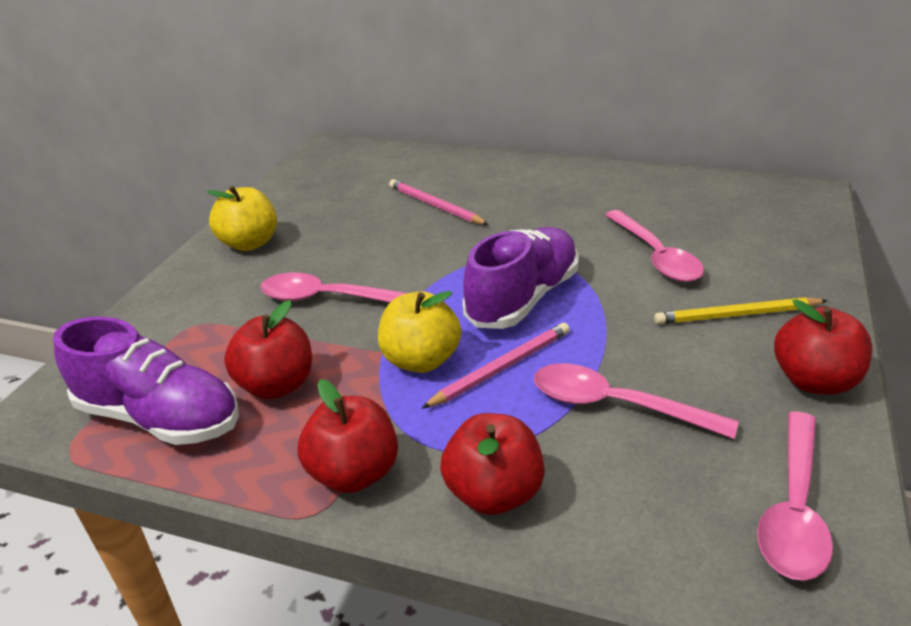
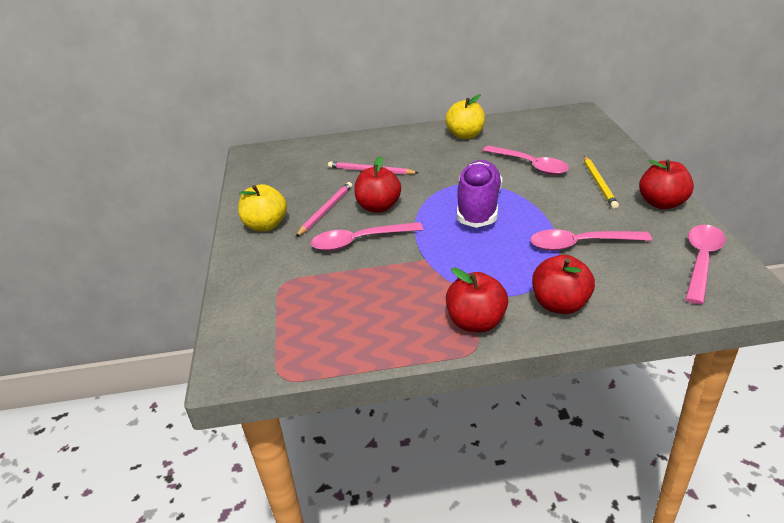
camera: 25 degrees left, 0 degrees up
purple shoe [53,317,239,445] -> none
red apple [224,300,312,399] -> red apple moved to [354,156,401,213]
yellow apple [378,291,461,373] -> yellow apple moved to [445,94,485,139]
pink pencil [422,323,570,408] -> pink pencil moved to [296,182,352,237]
yellow pencil [654,297,828,324] -> yellow pencil turned 60 degrees counterclockwise [584,156,619,209]
pink spoon [757,411,833,581] -> pink spoon turned 150 degrees counterclockwise [685,225,726,304]

